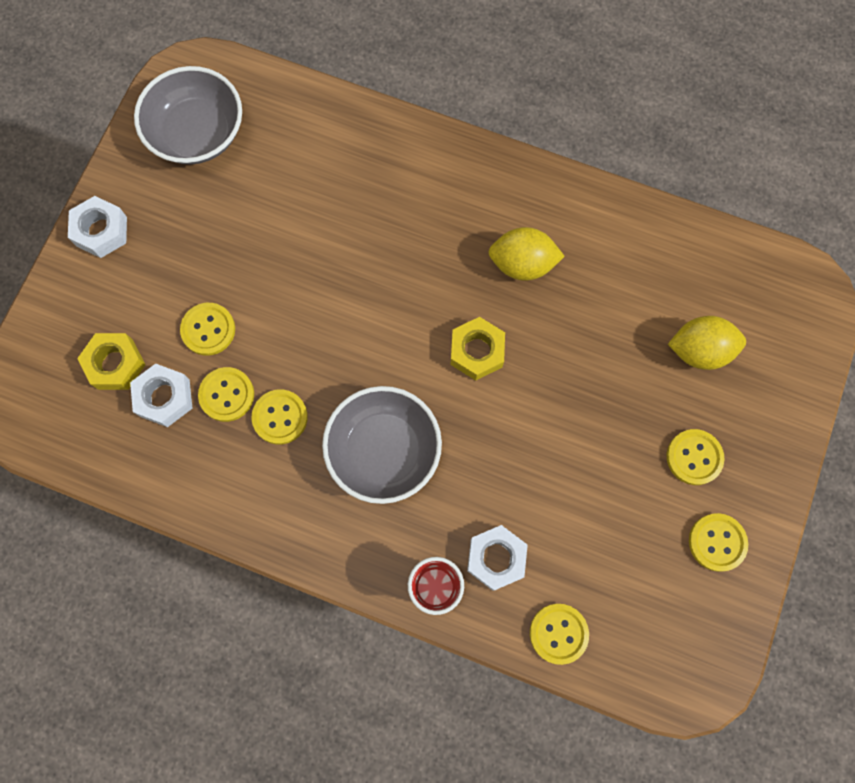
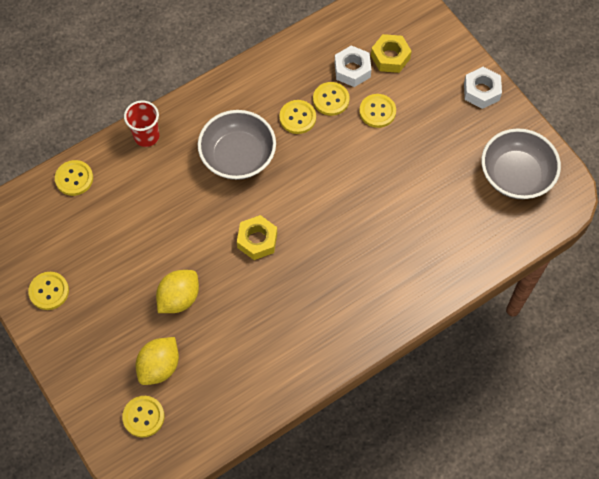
camera: 125 degrees right, 10 degrees down
white nut [467,525,528,591] -> none
yellow lemon [488,227,565,281] -> yellow lemon moved to [156,270,199,313]
yellow button [667,429,725,485] -> yellow button moved to [122,396,164,438]

